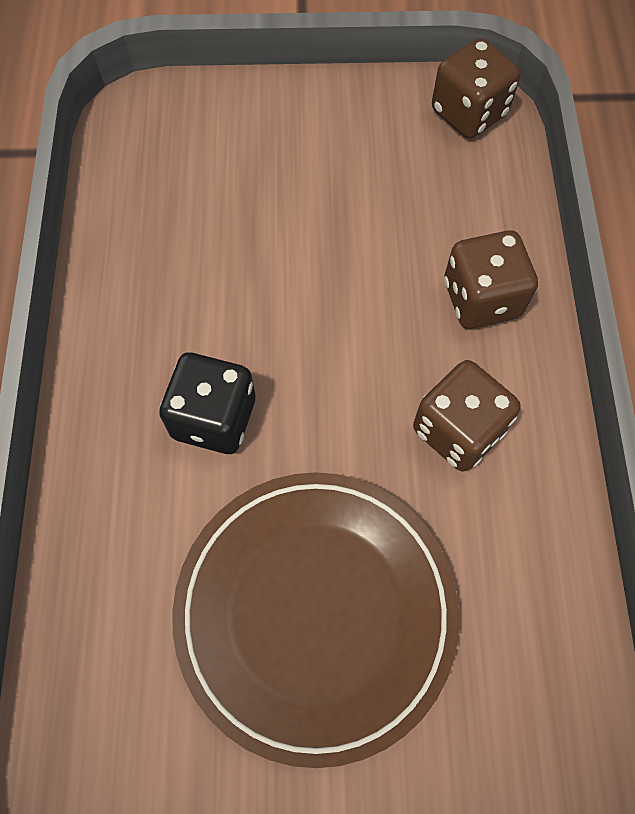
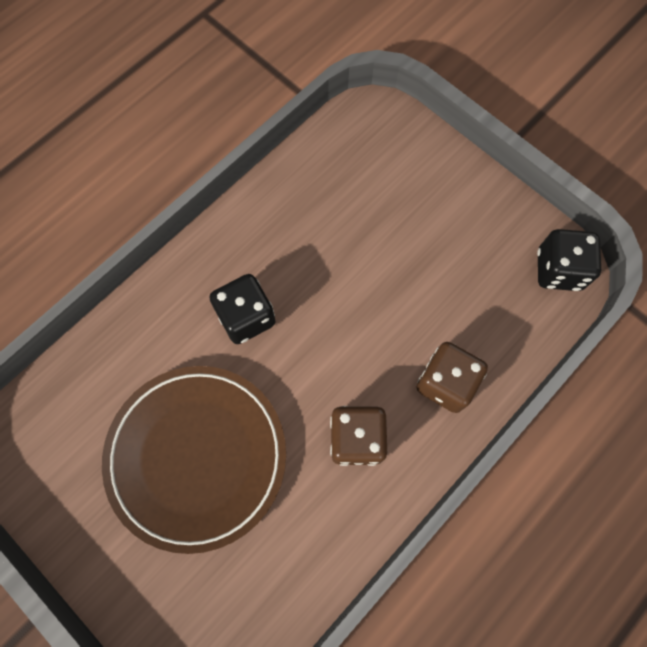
camera: 45 degrees right, 5 degrees up
brown dice [432,38,521,139] -> black dice [537,229,601,291]

